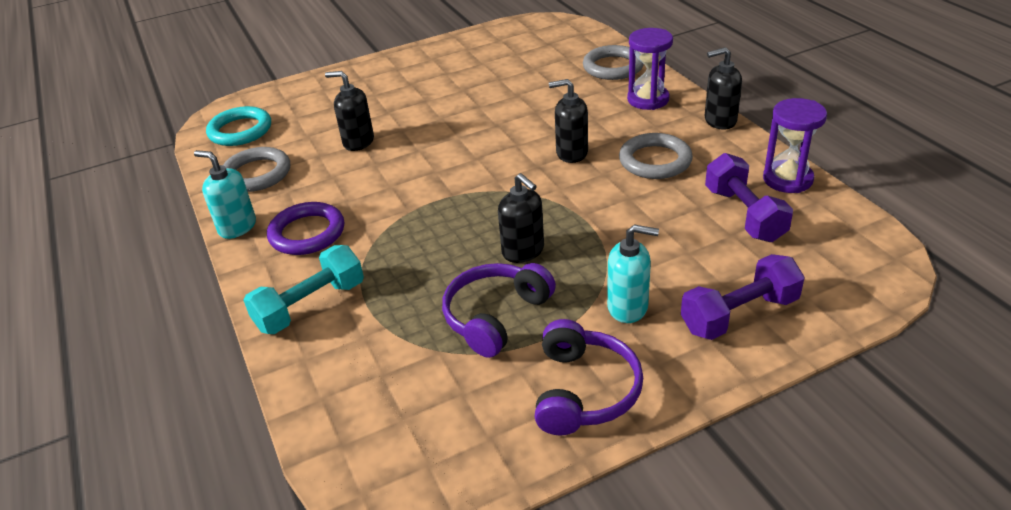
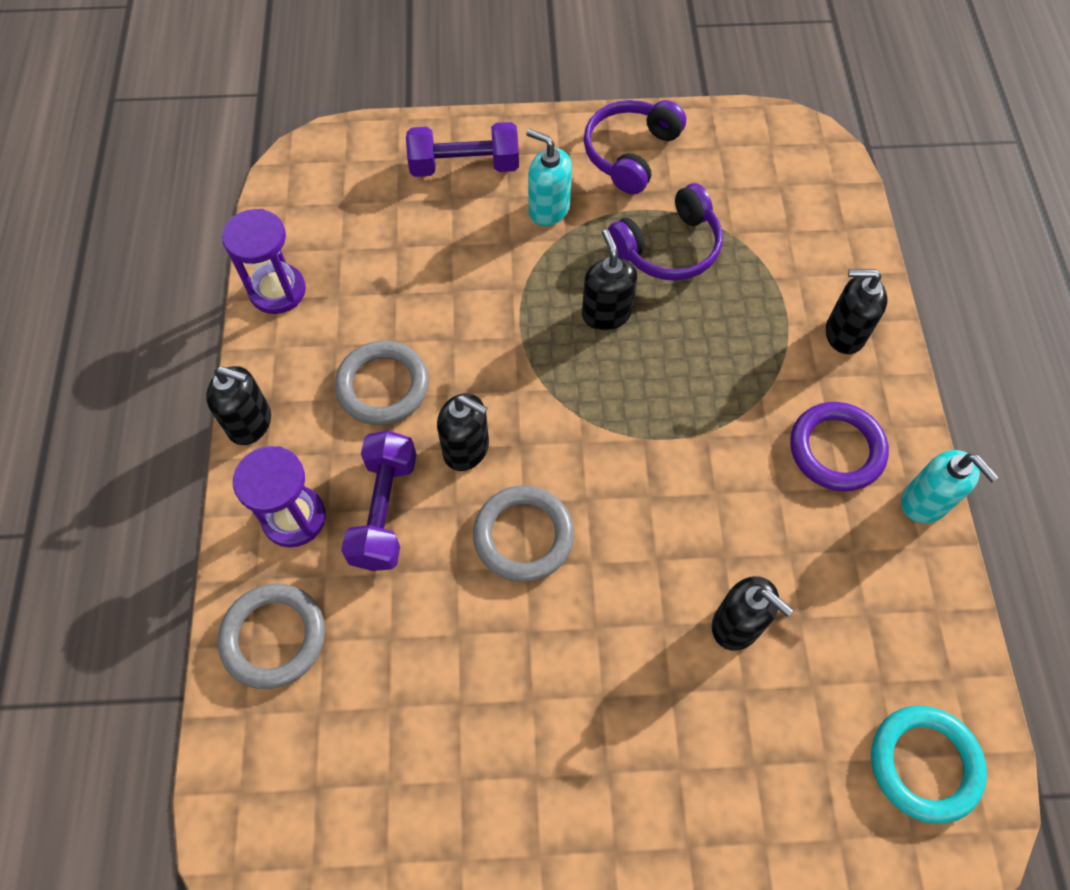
camera: 160 degrees left, 25 degrees up
grey ring [223,147,290,192] -> grey ring moved to [473,486,574,582]
turquoise dumbbell [244,245,364,334] -> black soap dispenser [826,269,888,354]
purple dumbbell [705,153,793,242] -> purple dumbbell moved to [341,430,416,571]

